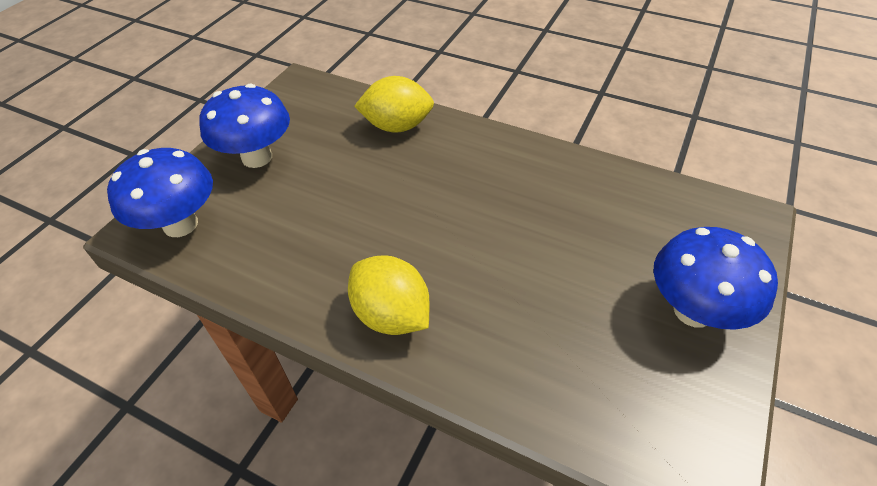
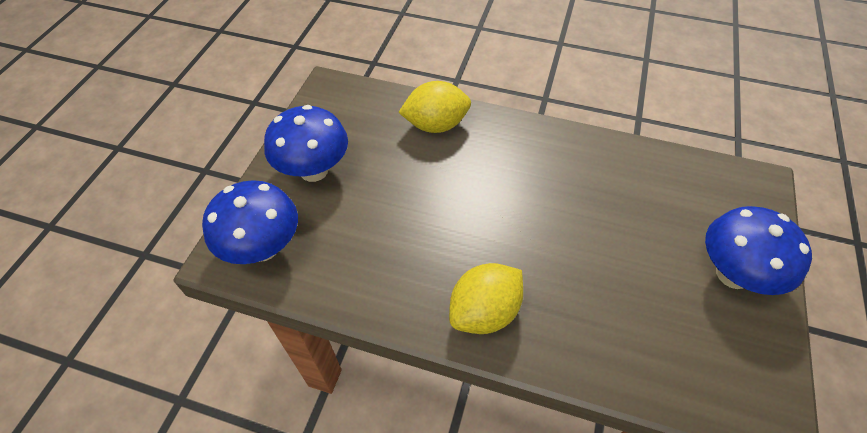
camera: 10 degrees left, 5 degrees up
yellow lemon [348,255,430,335] -> yellow lemon turned 75 degrees counterclockwise [449,263,523,334]

